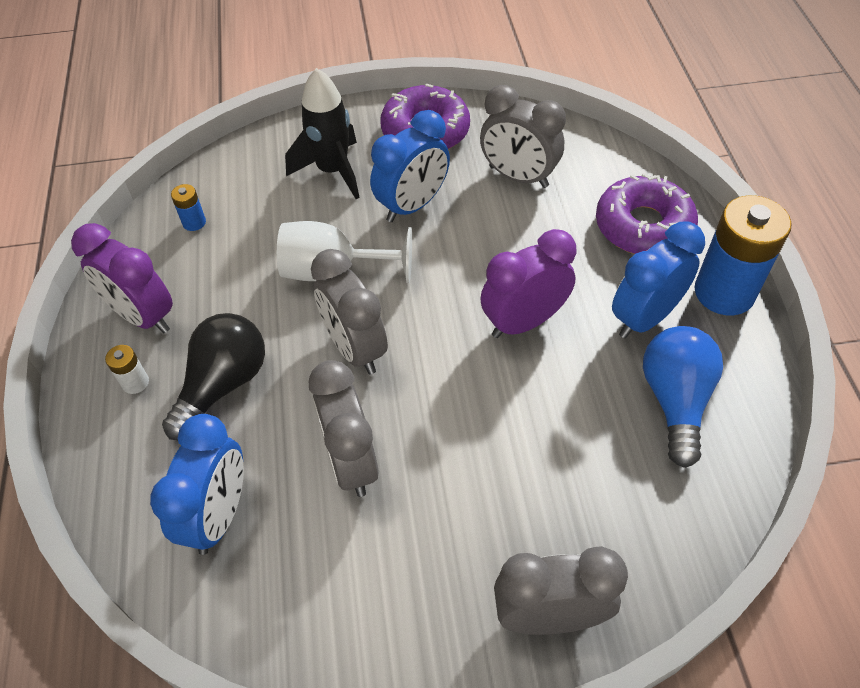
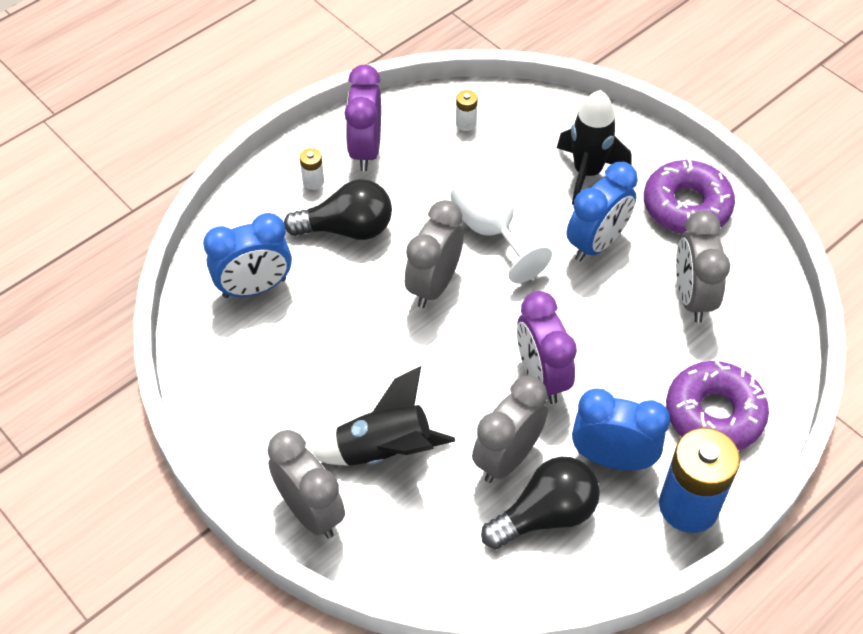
camera: 55 degrees right, 0 degrees up
blue battery [171,184,206,231] -> white battery [456,90,478,131]
grey clock [309,360,379,497] -> grey clock moved to [472,376,548,483]
blue clock [370,110,450,222] -> blue clock turned 60 degrees counterclockwise [566,162,638,262]
purple clock [480,229,577,338] -> purple clock turned 135 degrees counterclockwise [517,291,577,404]
blue light bulb [643,326,723,468] -> black light bulb [481,457,600,549]
none -> black rocket [312,366,455,466]

